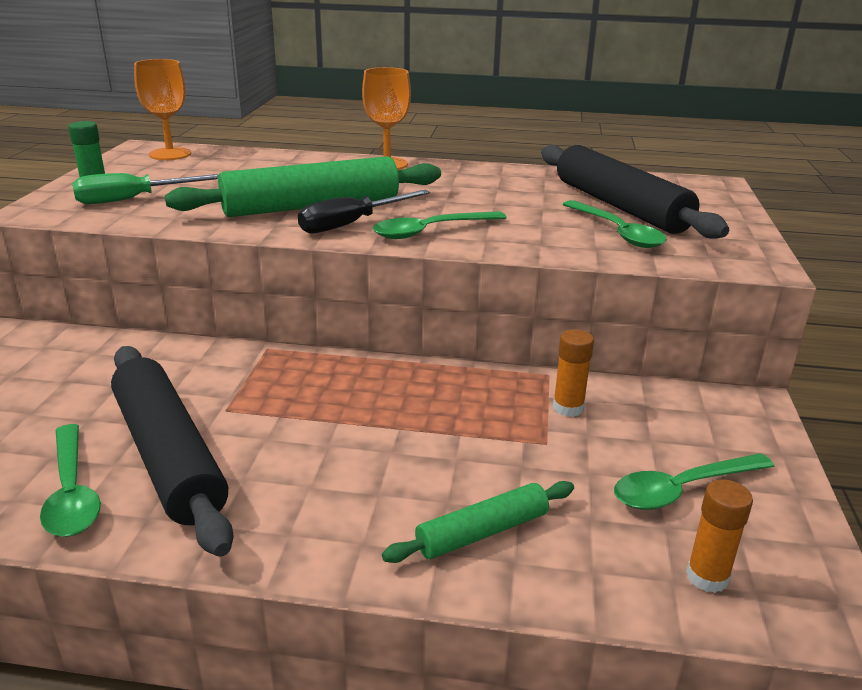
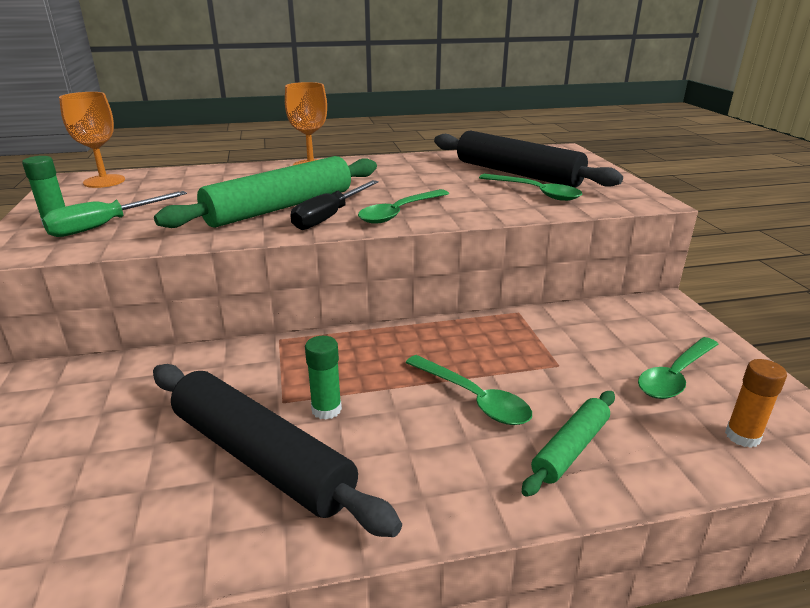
camera: 20 degrees left, 0 degrees up
green spoon [40,424,101,537] -> green spoon moved to [405,355,532,425]
orange glue stick [553,329,594,417] -> none
none -> green glue stick [305,336,342,420]

